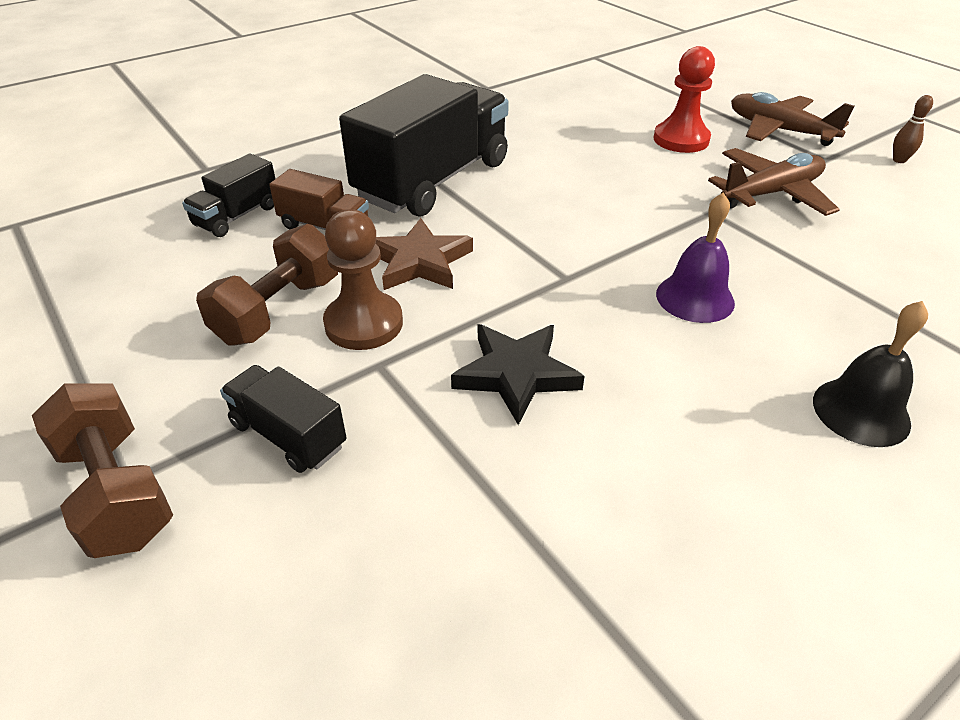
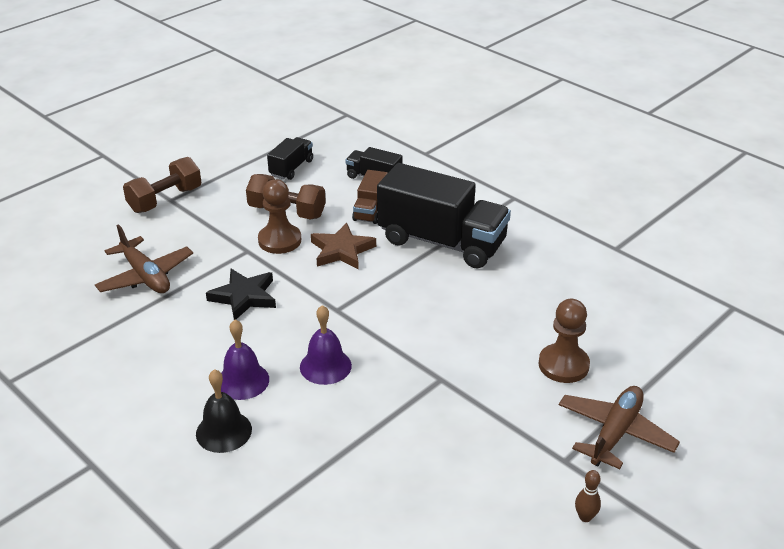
camera: 80 degrees right, 5 degrees down
black truck [220,365,347,473] -> black truck moved to [267,137,313,180]
red pawn [654,46,715,153] -> brown pawn [539,299,590,383]
brown plane [708,148,840,216] -> brown plane moved to [95,224,193,293]
none -> purple bell [221,320,269,400]

